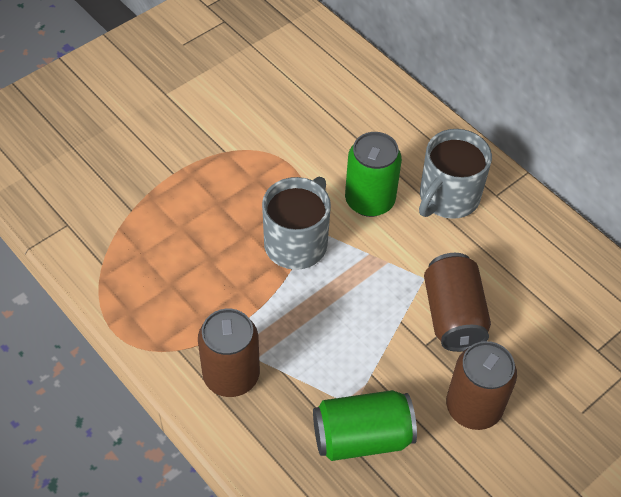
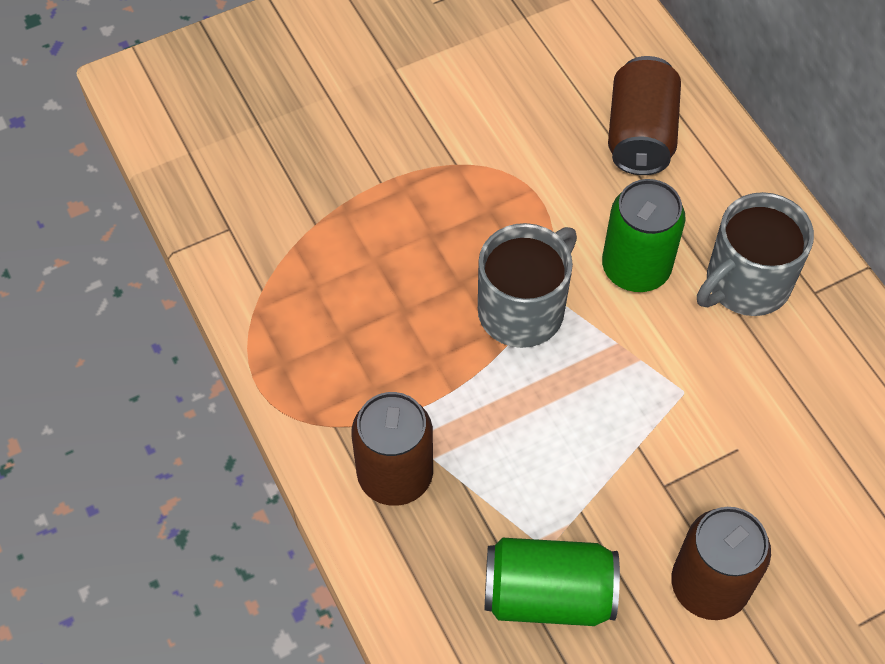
camera: 15 degrees right, 5 degrees up
brown can [424,253,491,352] -> brown can moved to [608,56,681,175]

